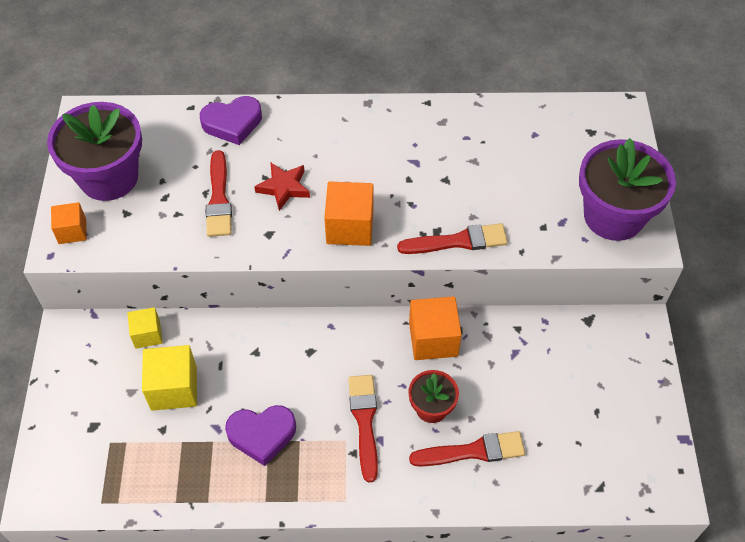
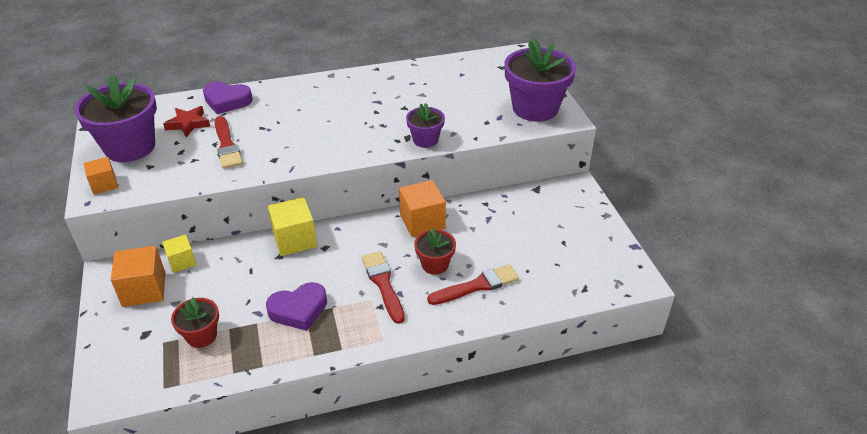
camera: 15 degrees left, 15 degrees down
yellow cube [142,345,197,411] -> yellow cube moved to [268,197,317,256]
purple heart [200,96,262,145] -> purple heart turned 45 degrees clockwise [203,81,253,114]
red star [254,162,310,211] -> red star moved to [163,106,210,137]
orange cube [324,181,373,246] -> orange cube moved to [110,246,166,307]
red brush [397,223,508,254] -> purple flower pot [406,103,445,148]
none -> red flower pot [171,297,219,348]

